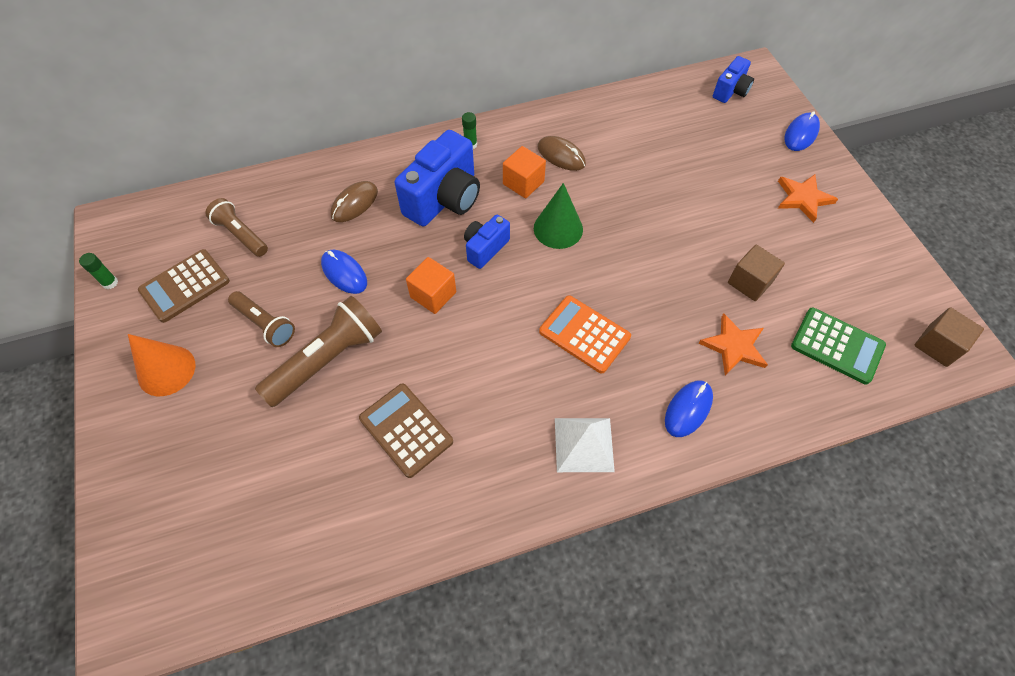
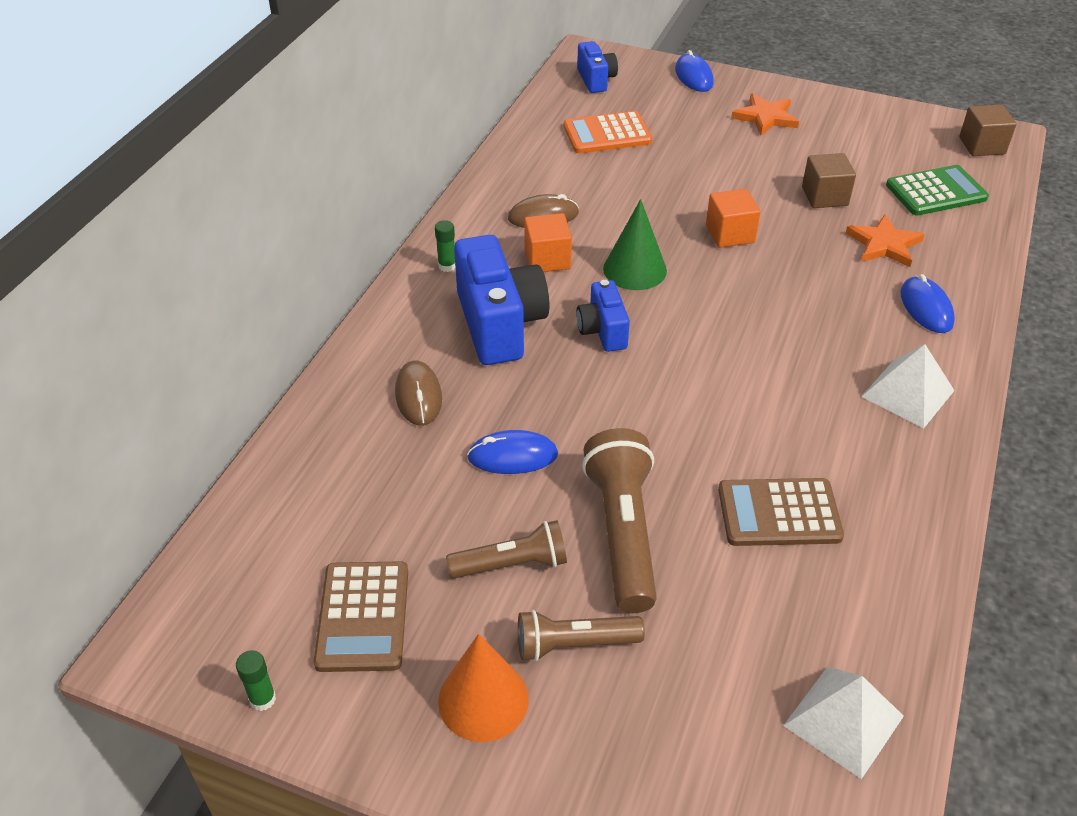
camera: 50 degrees left, 15 degrees down
brown flashlight [205,198,268,257] -> brown flashlight moved to [518,610,645,661]
orange cube [406,257,456,314] -> orange cube moved to [706,189,761,248]
orange calculator [539,296,631,373] -> orange calculator moved to [564,111,652,154]
none -> white pyramid [783,667,904,779]

